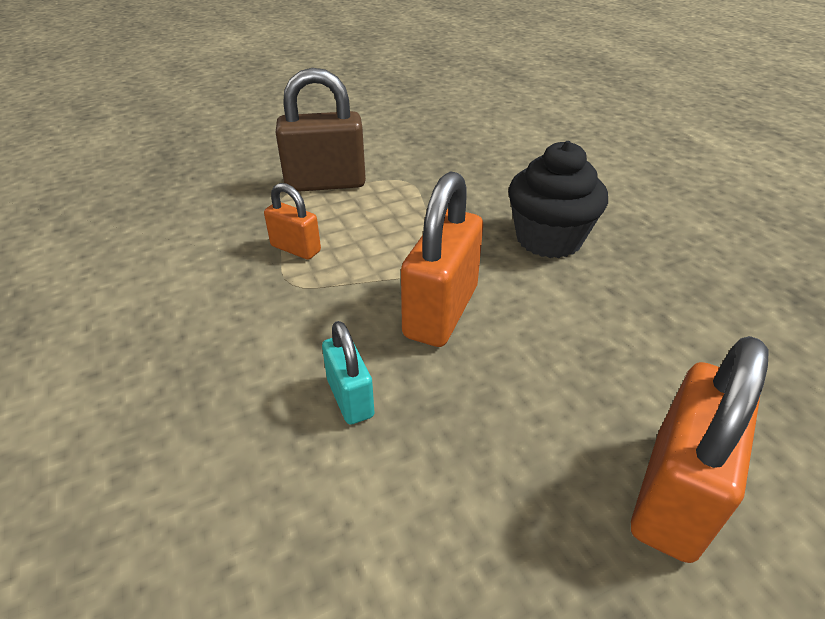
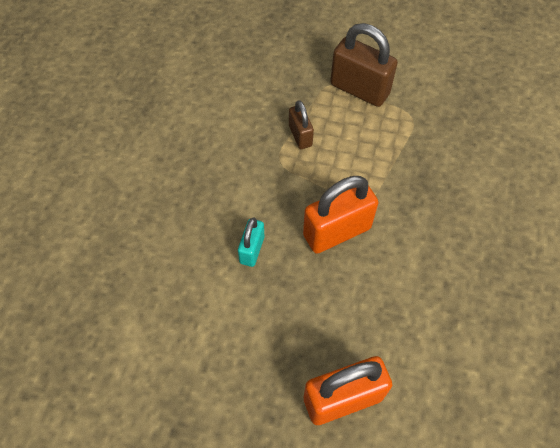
camera: 40 degrees right, 20 degrees up
orange padlock [264,183,321,260] -> brown padlock [289,100,314,149]
black cupcake [508,141,608,258] -> none

